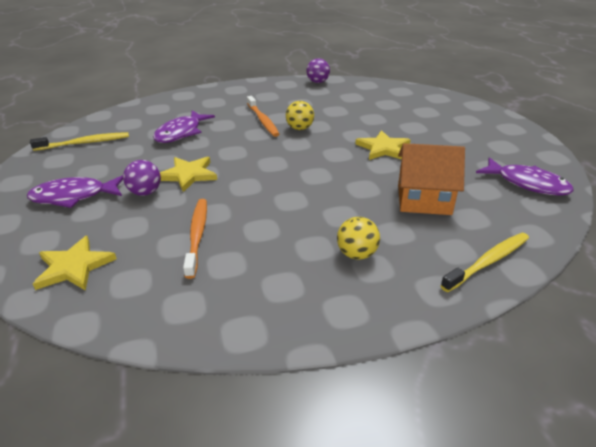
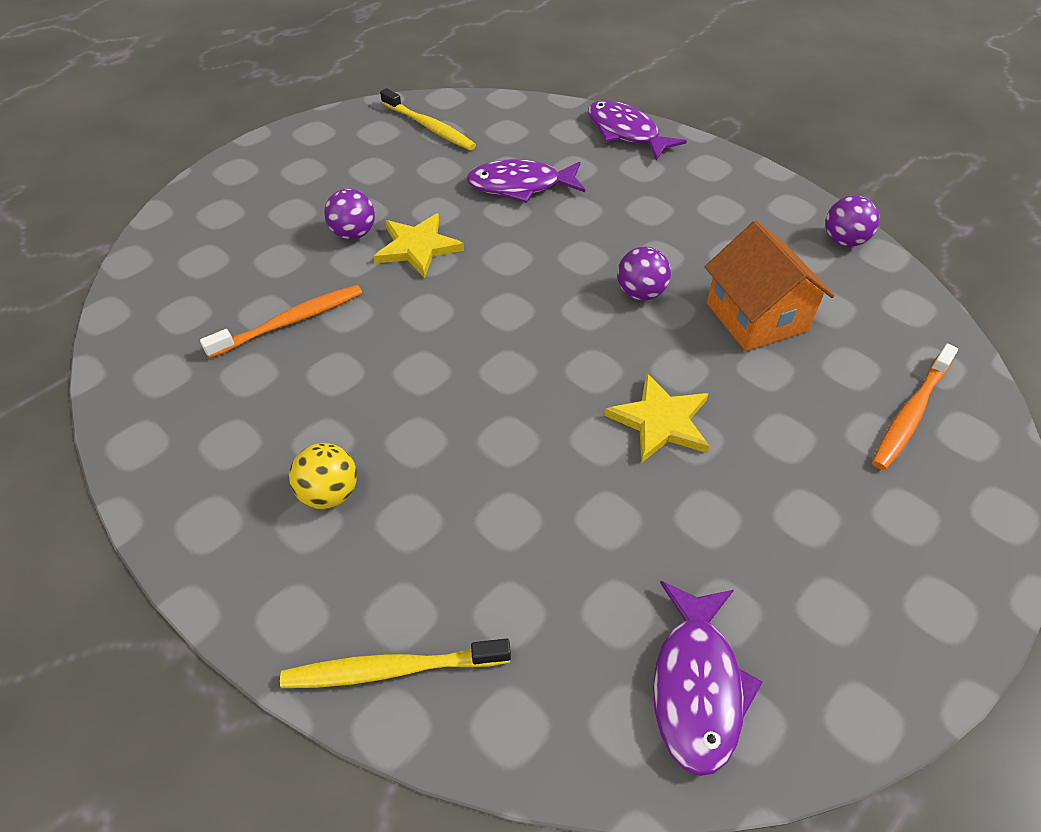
camera: 60 degrees right, 15 degrees up
purple fish [27,175,123,208] -> purple fish moved to [588,100,687,160]
yellow star [33,236,117,291] -> none
orange toothbrush [247,96,280,137] -> orange toothbrush moved to [872,344,958,470]
yellow ball [286,101,314,130] -> purple ball [617,246,671,301]
orange house [398,143,465,215] -> orange house moved to [705,220,835,351]
yellow toothbrush [440,233,529,292] -> yellow toothbrush turned 150 degrees clockwise [280,638,511,688]

